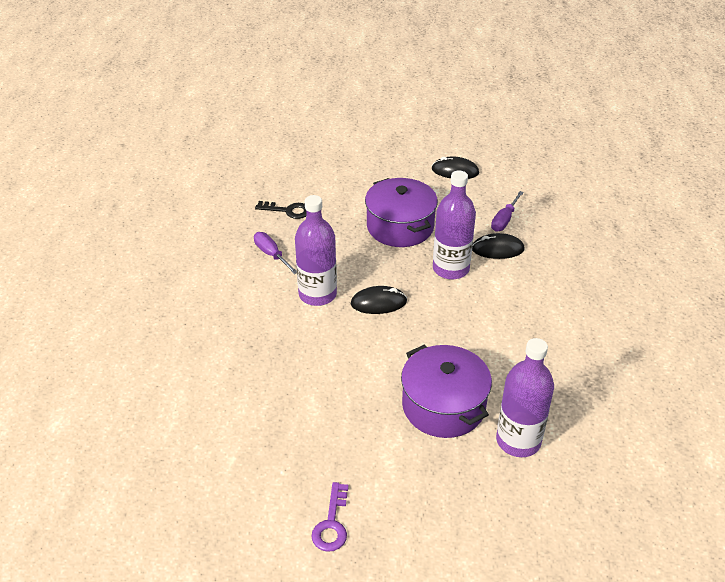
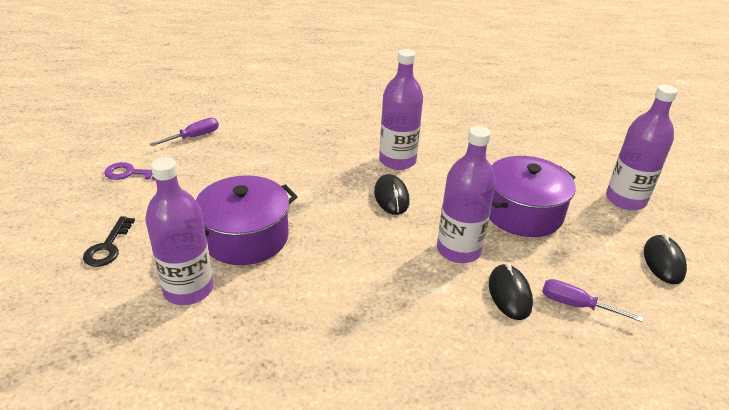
camera: 85 degrees right, 5 degrees down
purple screwdriver [254,232,297,274] -> purple screwdriver moved to [150,118,219,146]
black key [255,201,306,219] -> black key moved to [83,216,135,267]
none -> purple bottle [606,85,678,210]

